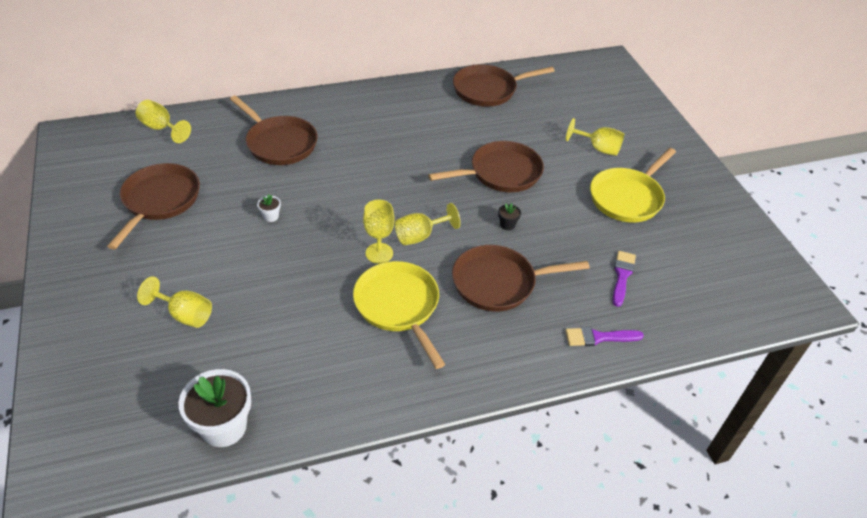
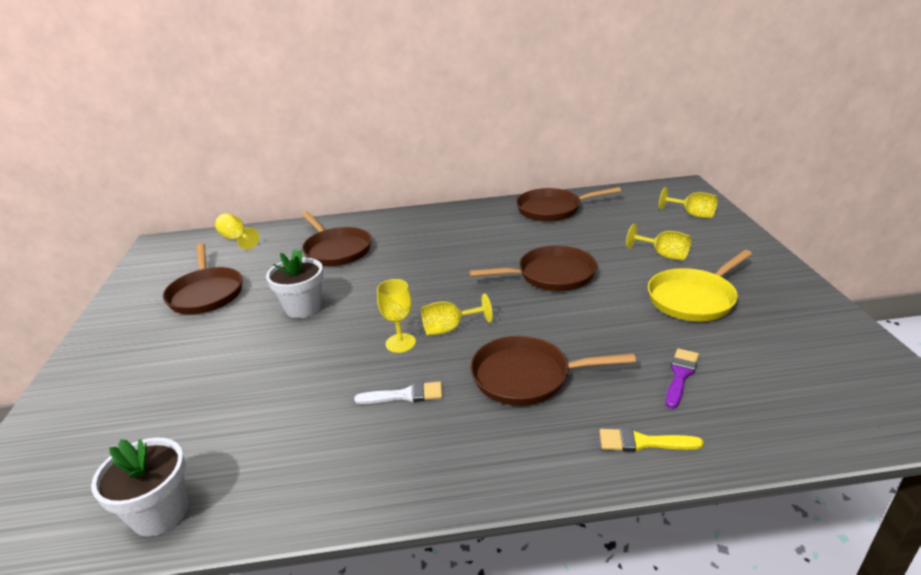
camera: 15 degrees right, 15 degrees down
brown pan [107,163,200,250] -> brown pan turned 135 degrees clockwise [163,243,242,314]
yellow goblet [137,276,212,328] -> yellow goblet moved to [659,187,718,218]
white flower pot [257,194,281,222] -> white flower pot [266,248,324,318], size x2.30
yellow pan [353,261,445,369] -> white brush [354,381,443,404]
black flower pot [498,203,521,230] -> none
purple brush [565,327,644,346] -> yellow brush [600,428,704,452]

